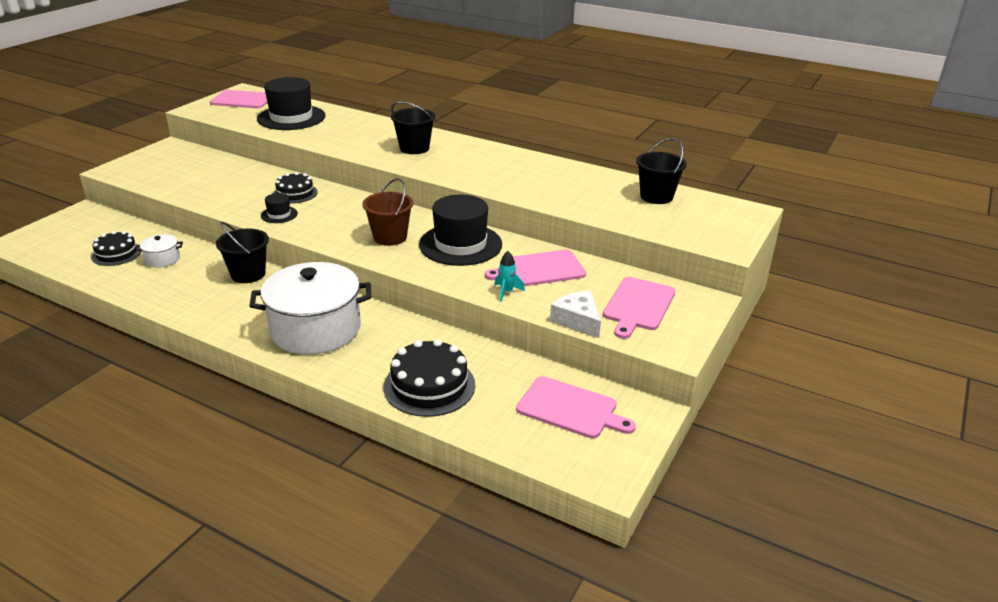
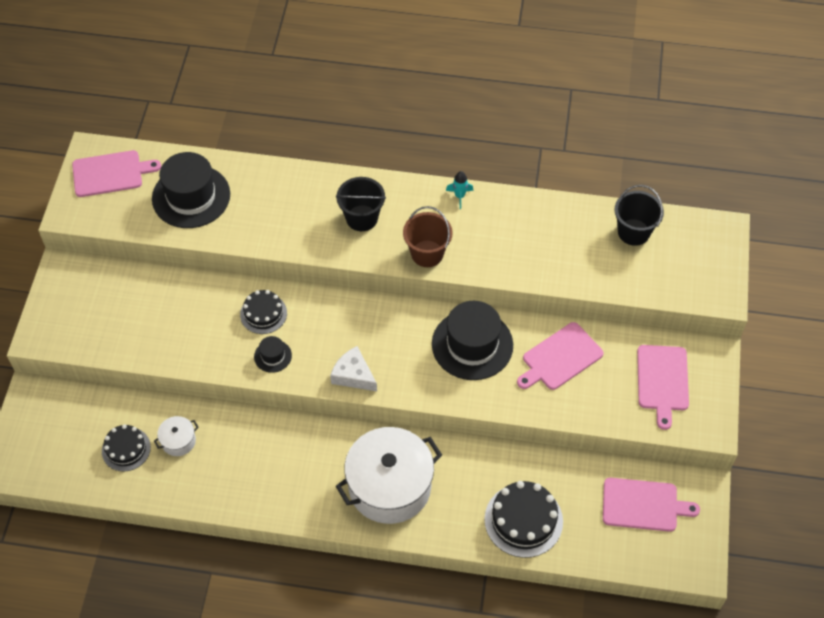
camera: 20 degrees left, 25 degrees up
black bucket [216,222,269,283] -> none
brown bucket [362,178,414,246] -> brown bucket moved to [403,206,453,267]
turquoise rocket [495,251,525,302] -> turquoise rocket moved to [446,171,474,209]
white cheese [550,291,601,338] -> white cheese moved to [330,346,377,391]

